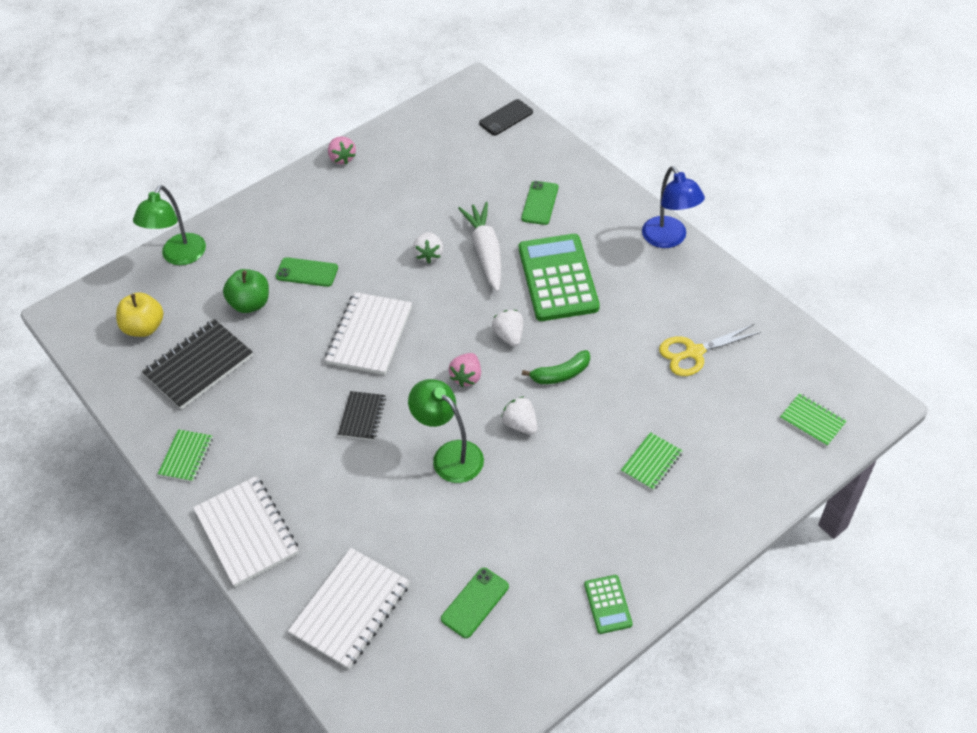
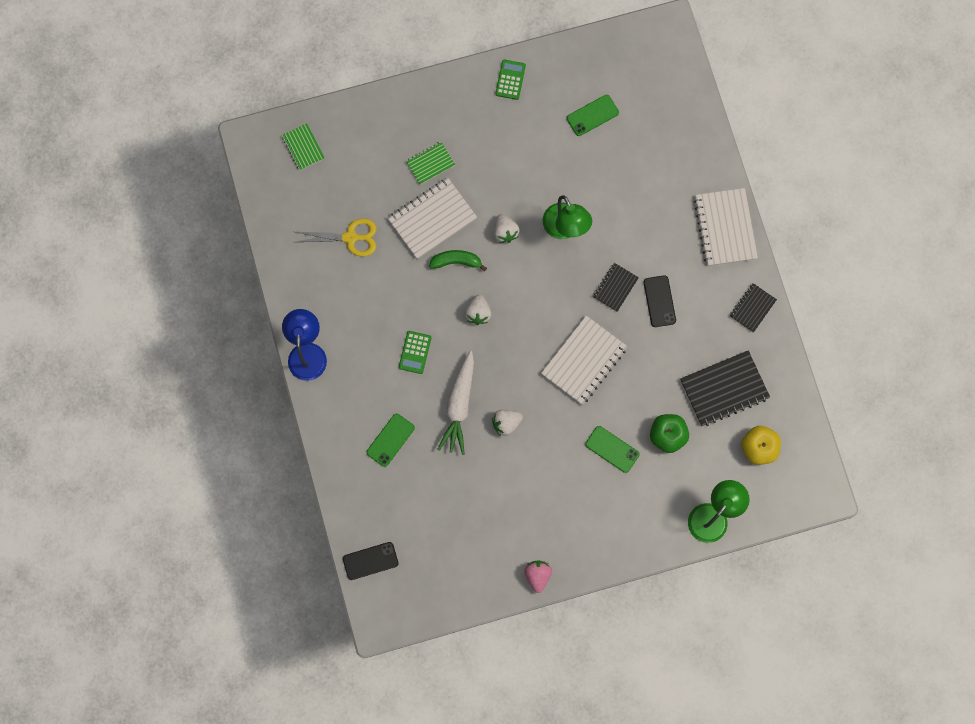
camera: 160 degrees left, 25 degrees up
green notebook [158,429,213,482] -> black notebook [730,283,777,332]
white notebook [288,548,410,669] -> white notebook moved to [388,178,477,259]
white strawberry [413,232,443,263] -> white strawberry turned 135 degrees counterclockwise [492,410,523,436]
pink strawberry [449,353,481,387] -> none
green calculator [519,234,600,321] -> green calculator [399,331,431,374], size x0.46
none -> black phone [644,275,676,327]

